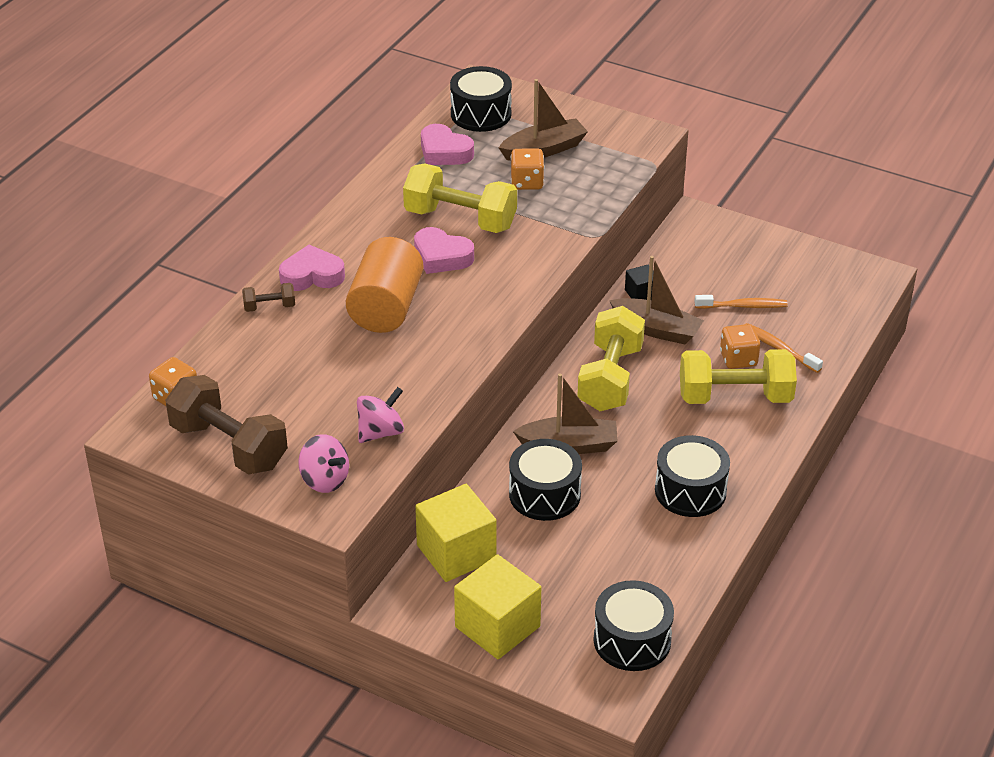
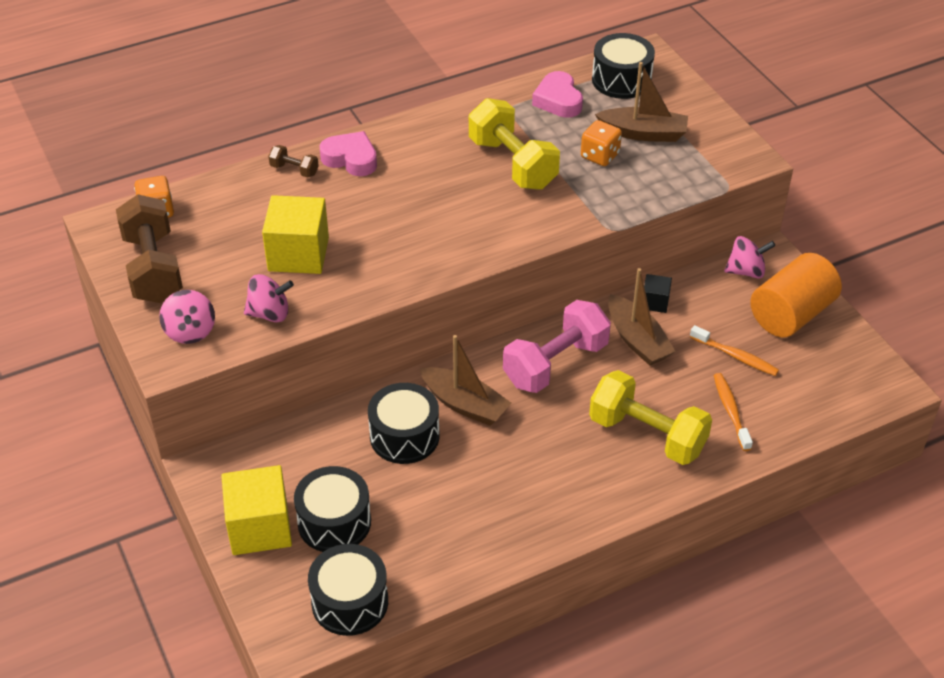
camera: 35 degrees right, 5 degrees up
orange cylinder [346,237,423,333] -> orange cylinder moved to [750,253,842,337]
pink heart [414,227,474,274] -> none
yellow cube [415,484,497,582] -> yellow cube moved to [262,195,329,274]
yellow dumbbell [577,306,645,411] -> pink dumbbell [503,300,611,393]
black drum [655,435,730,517] -> black drum moved to [294,466,371,552]
orange dice [720,324,760,369] -> none
none -> pink spinning top [724,236,775,279]

